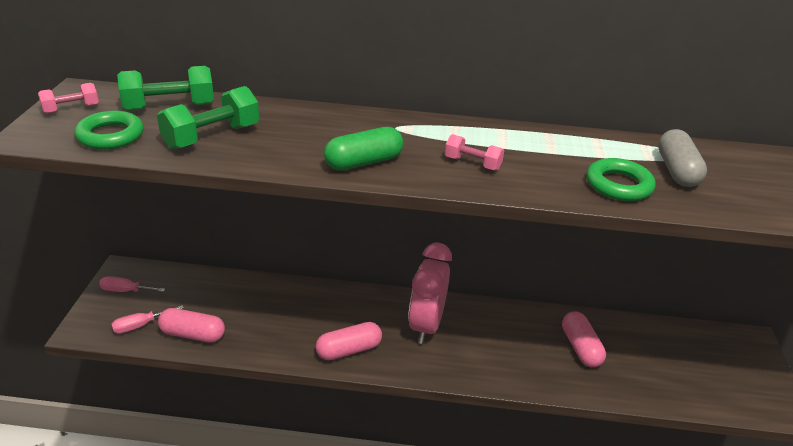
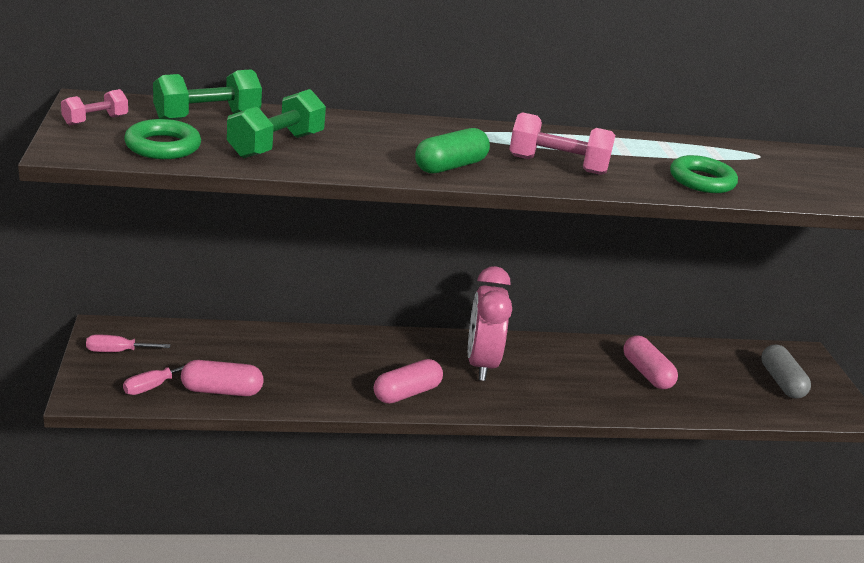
camera: 15 degrees left, 5 degrees down
pink dumbbell [445,134,504,171] -> pink dumbbell [509,112,616,175], size x1.72
grey capsule [658,129,707,187] -> grey capsule moved to [761,344,811,399]

